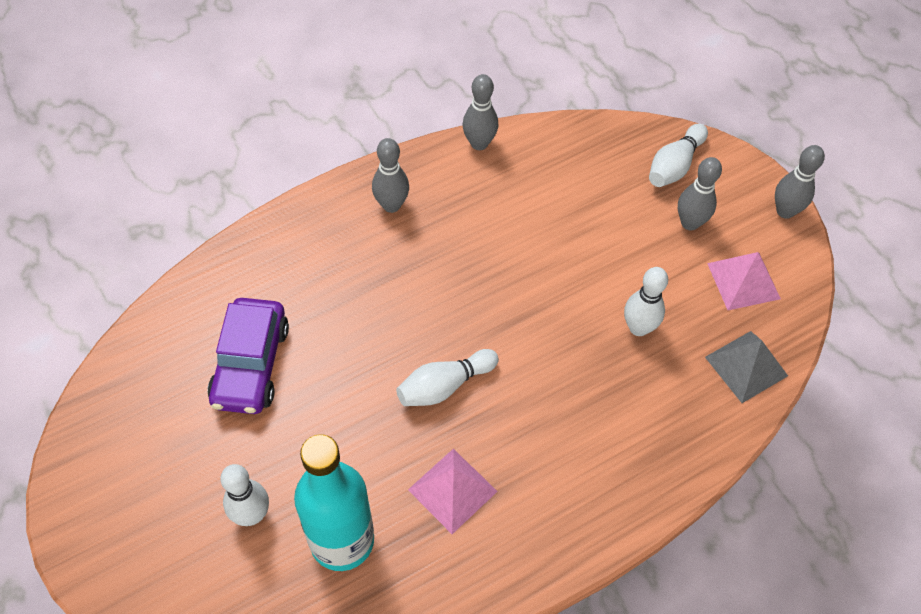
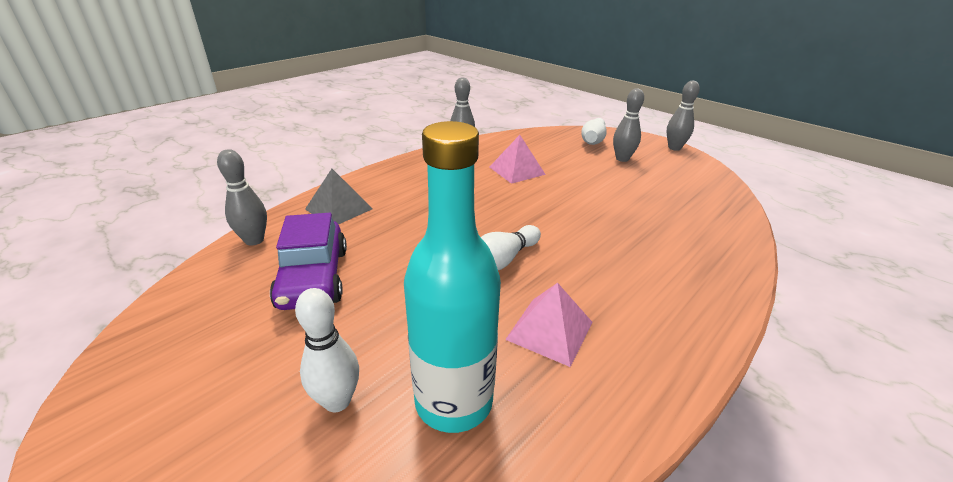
camera: 15 degrees left, 25 degrees down
grey bowling pin [372,138,409,213] -> grey bowling pin moved to [217,149,267,246]
white bowling pin [624,267,668,336] -> none
grey pyramid [705,331,788,403] -> grey pyramid moved to [305,169,373,224]
pink pyramid [707,252,781,310] -> pink pyramid moved to [490,135,546,184]

